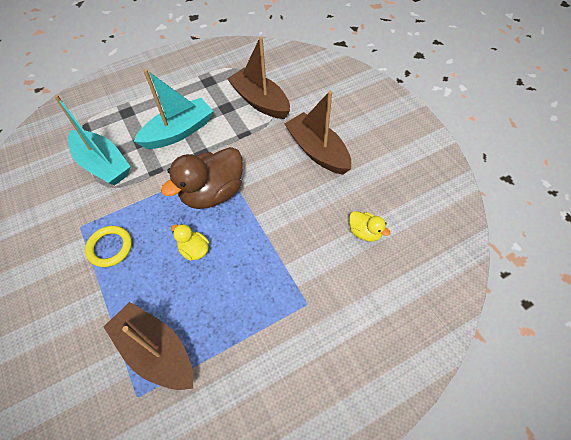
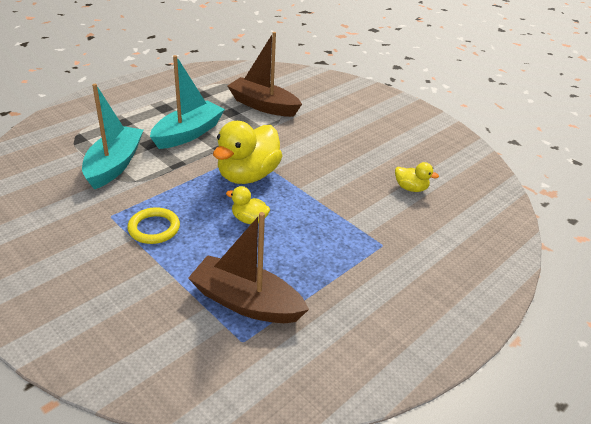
camera: 20 degrees left, 20 degrees down
turquoise boat [54,95,130,186] -> turquoise boat turned 105 degrees counterclockwise [82,84,143,189]
brown duck [161,147,243,209] -> yellow duck [213,121,282,184]
brown boat [285,91,351,175] -> none

